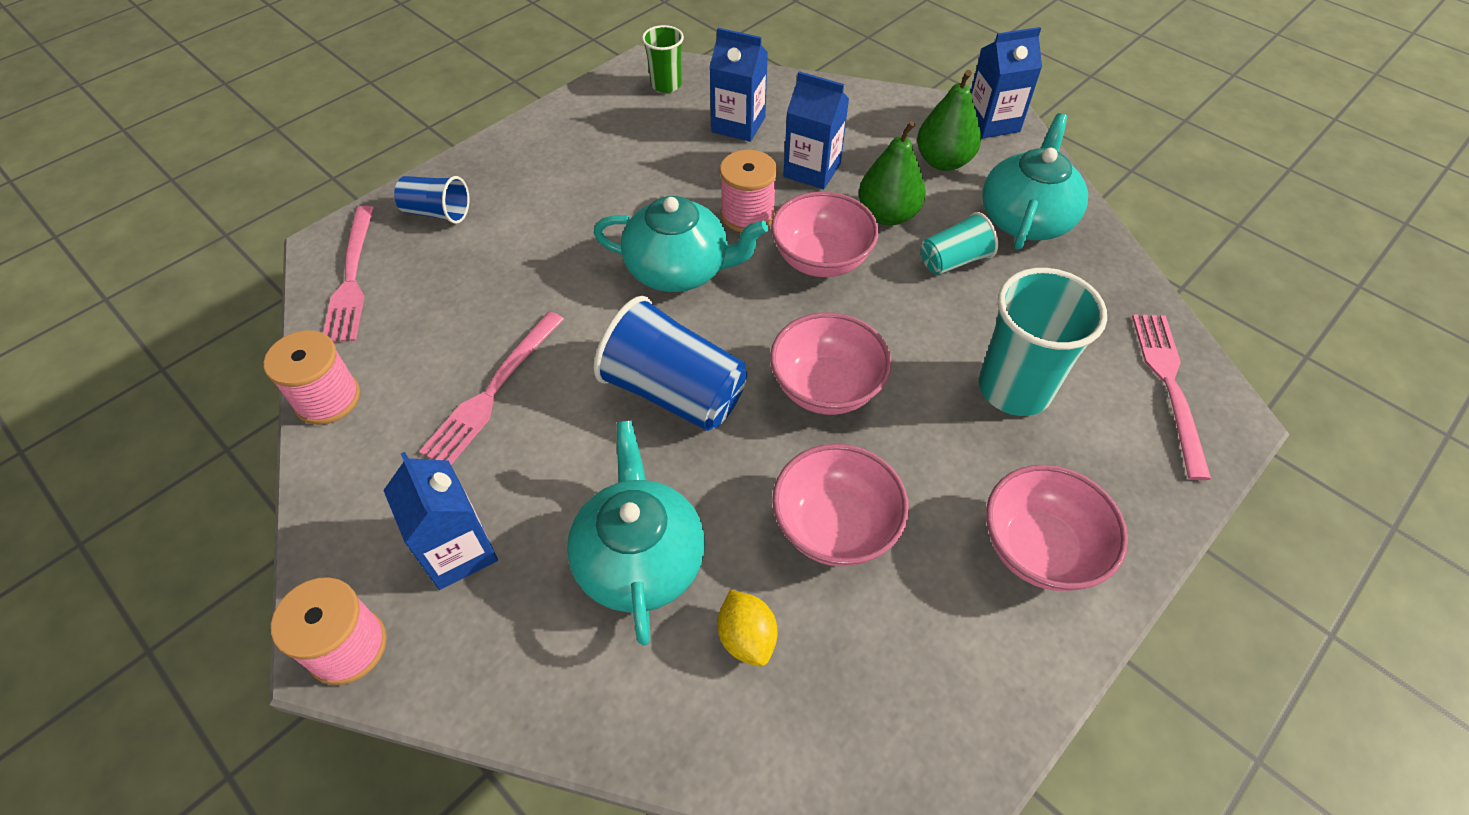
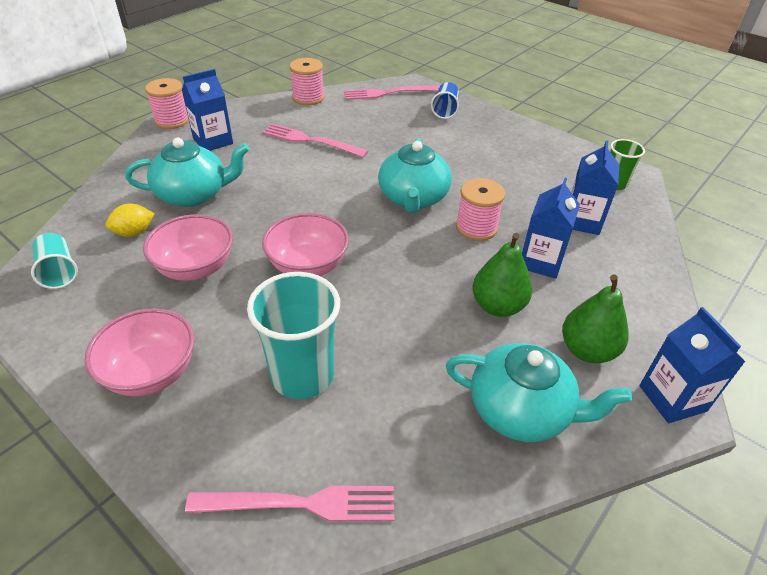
camera: 85 degrees right, 10 degrees down
blue cup [593,296,747,431] -> none
pink bowl [771,191,879,277] -> none
turquoise cup [921,212,998,275] -> turquoise cup moved to [31,233,78,289]

